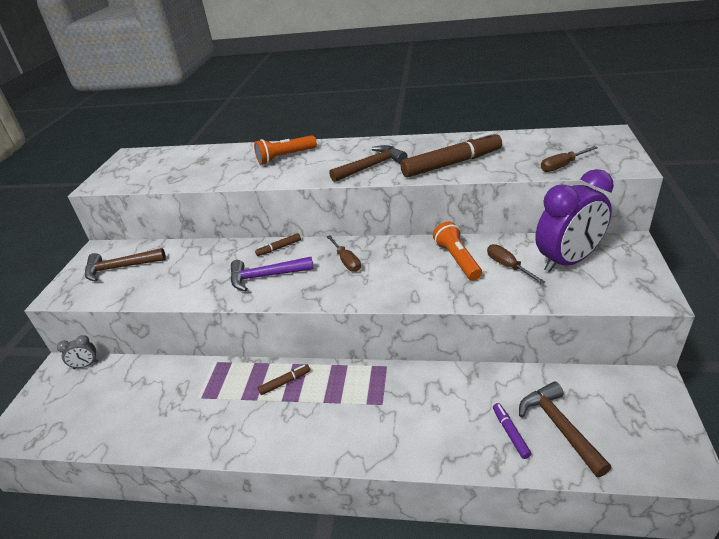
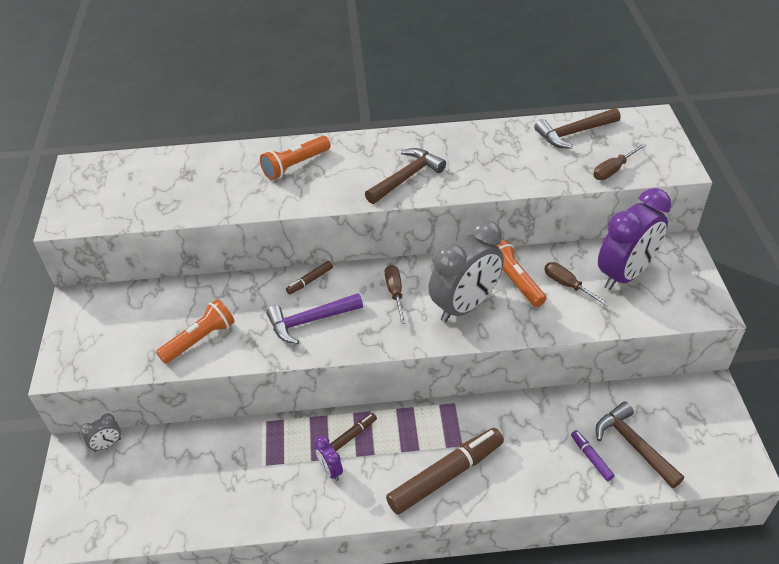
camera: 15 degrees left, 10 degrees up
brown hammer [85,248,166,282] -> brown hammer moved to [534,108,620,149]
brown screwdriver [326,235,361,272] -> brown screwdriver turned 150 degrees counterclockwise [385,265,406,324]
brown marker [400,131,502,178] -> brown marker moved to [386,428,504,514]
none -> orange flashlight [156,299,235,364]
none -> purple clock [315,436,343,481]
none -> grey clock [428,219,504,322]

